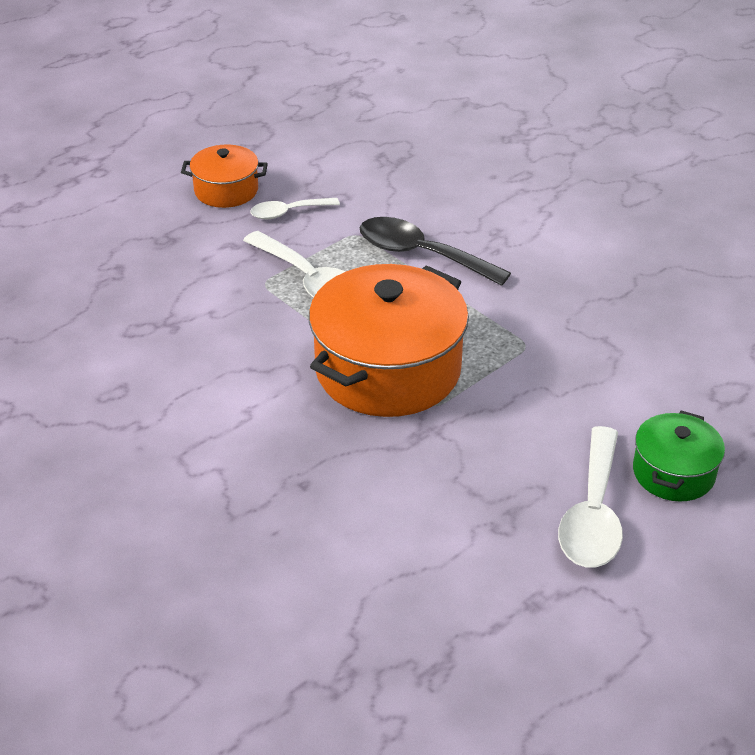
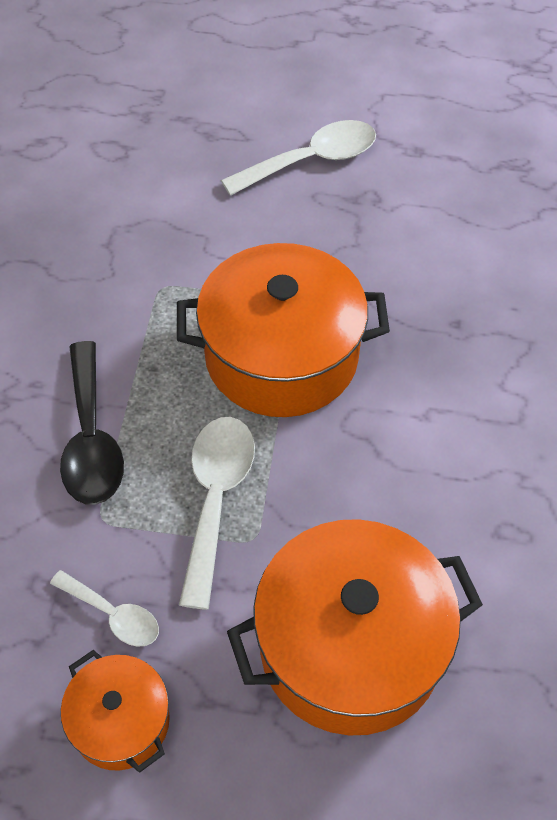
camera: 130 degrees left, 15 degrees up
green pot [633,411,725,502] -> none
none -> orange pot [227,519,483,735]

